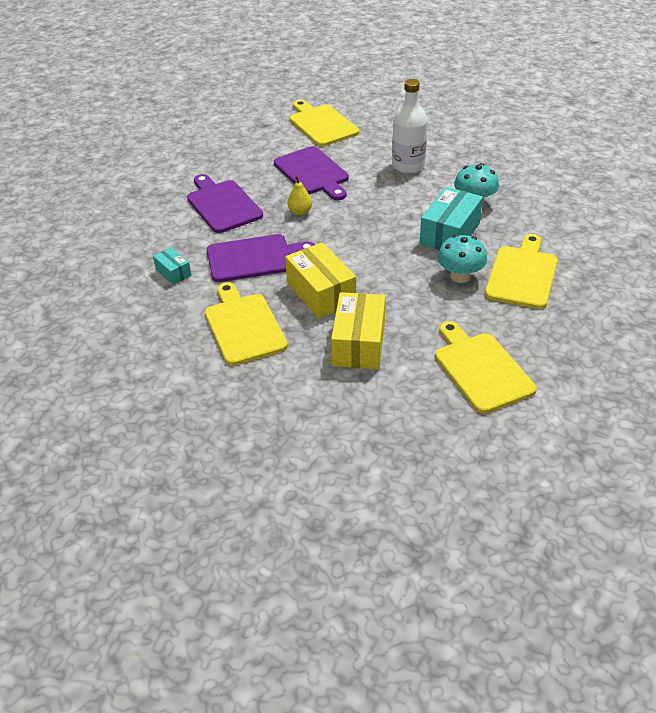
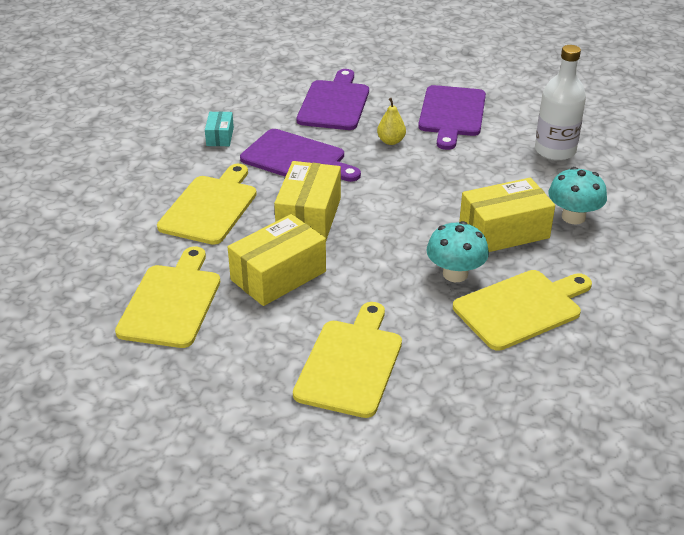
camera: 40 degrees right, 5 degrees down
yellow cutting board [290,100,359,146] -> yellow cutting board moved to [115,247,220,348]
turquoise box [420,187,483,250] -> yellow box [459,178,555,252]

